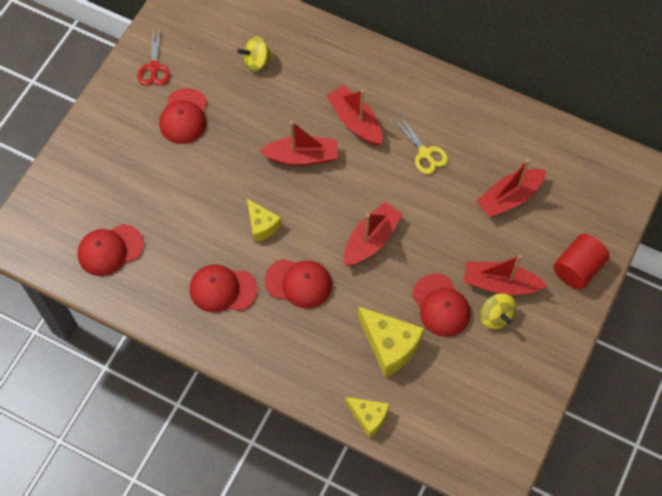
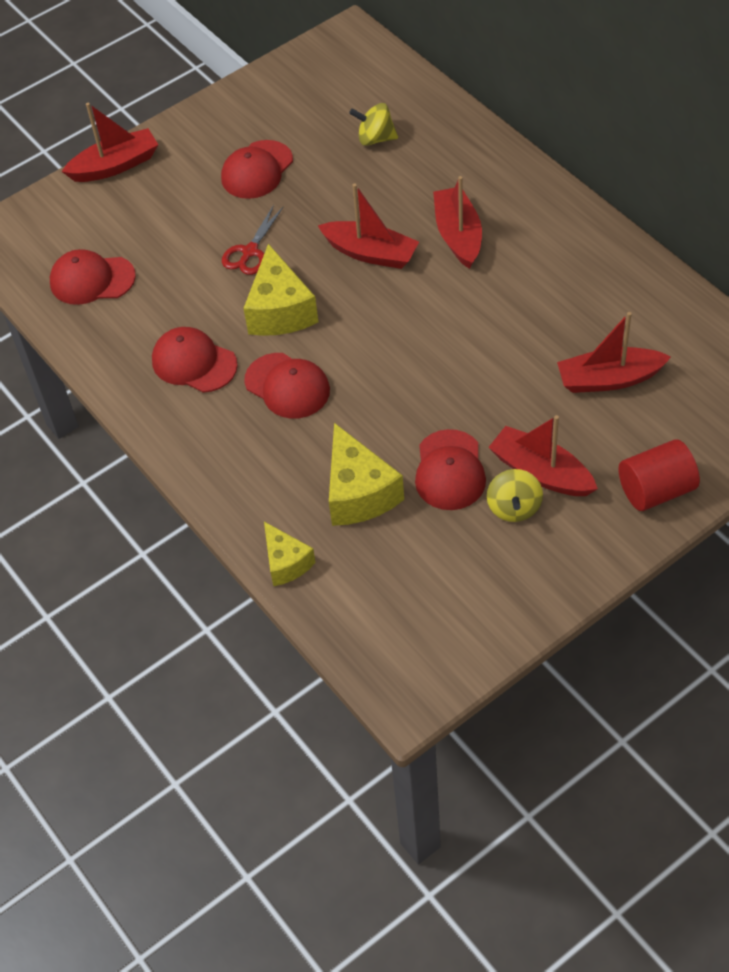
camera: 30 degrees right, 10 degrees down
red scissors [137,27,170,86] -> red scissors moved to [222,205,283,275]
yellow cheese [247,199,282,242] -> yellow cheese [243,244,318,336], size x1.62
red boat [344,202,403,266] -> red boat moved to [61,103,158,182]
yellow scissors [393,115,448,174] -> none

